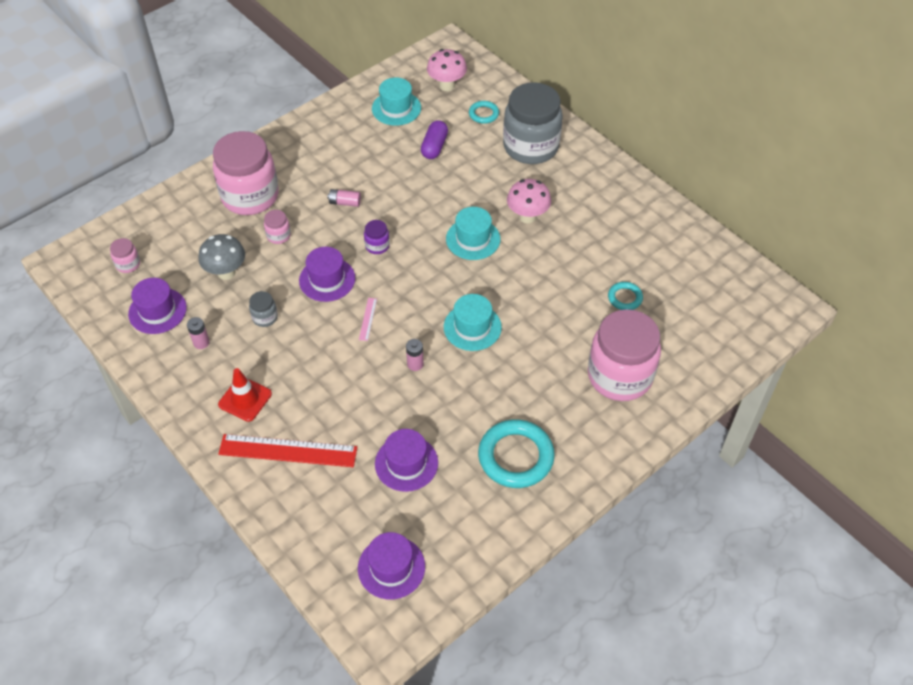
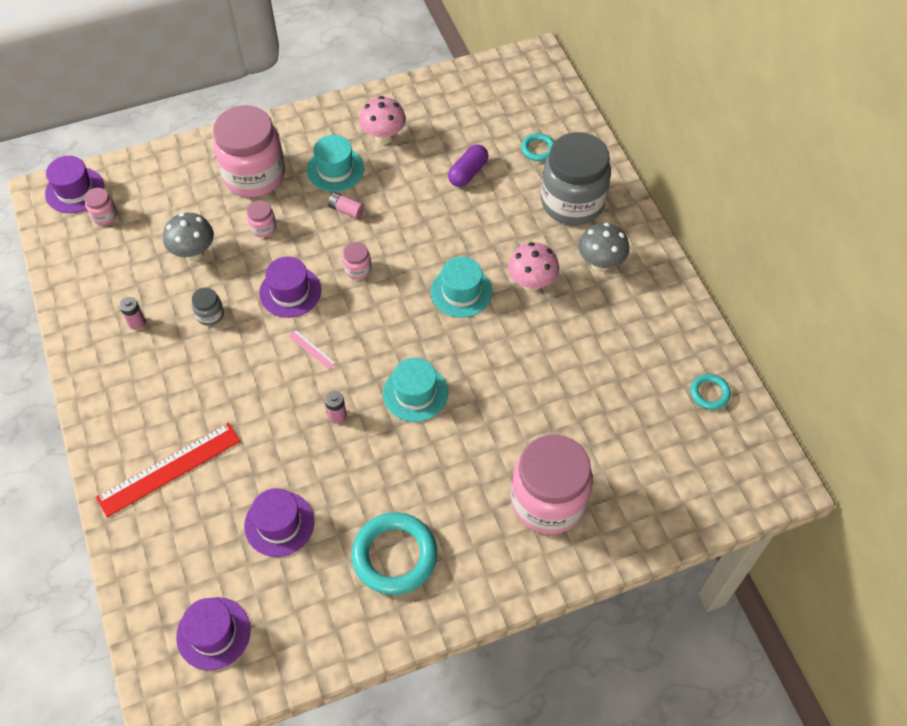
camera: 20 degrees right, 5 degrees up
purple hat [128,278,187,334] -> purple hat moved to [45,156,104,213]
red traffic cone [218,368,272,422] -> none
red ruler [218,434,357,467] -> red ruler turned 60 degrees counterclockwise [96,423,240,517]
pink ruler [359,298,377,341] -> pink ruler turned 75 degrees counterclockwise [288,329,336,370]
purple jar [364,220,390,254] -> pink jar [342,242,371,280]
turquoise hat [372,77,421,126] -> turquoise hat moved to [307,135,364,192]
pink mushroom [427,49,467,91] -> pink mushroom moved to [359,96,406,144]
turquoise ring [608,282,643,310] -> turquoise ring moved to [690,374,731,410]
none -> grey mushroom [579,223,629,272]

